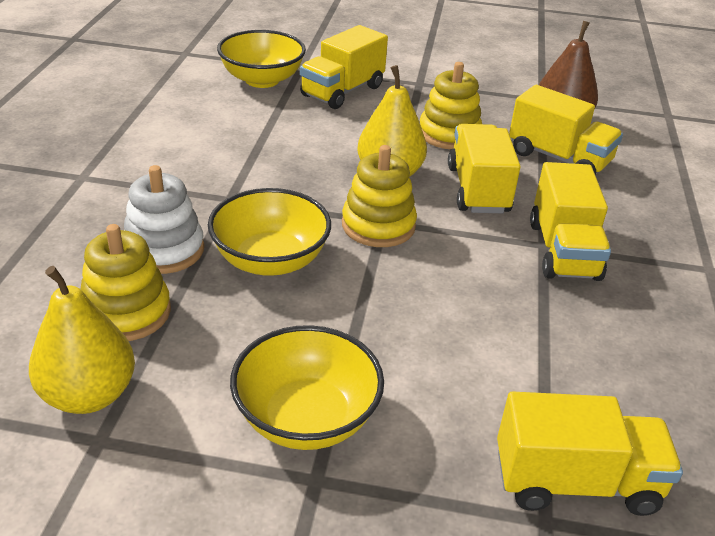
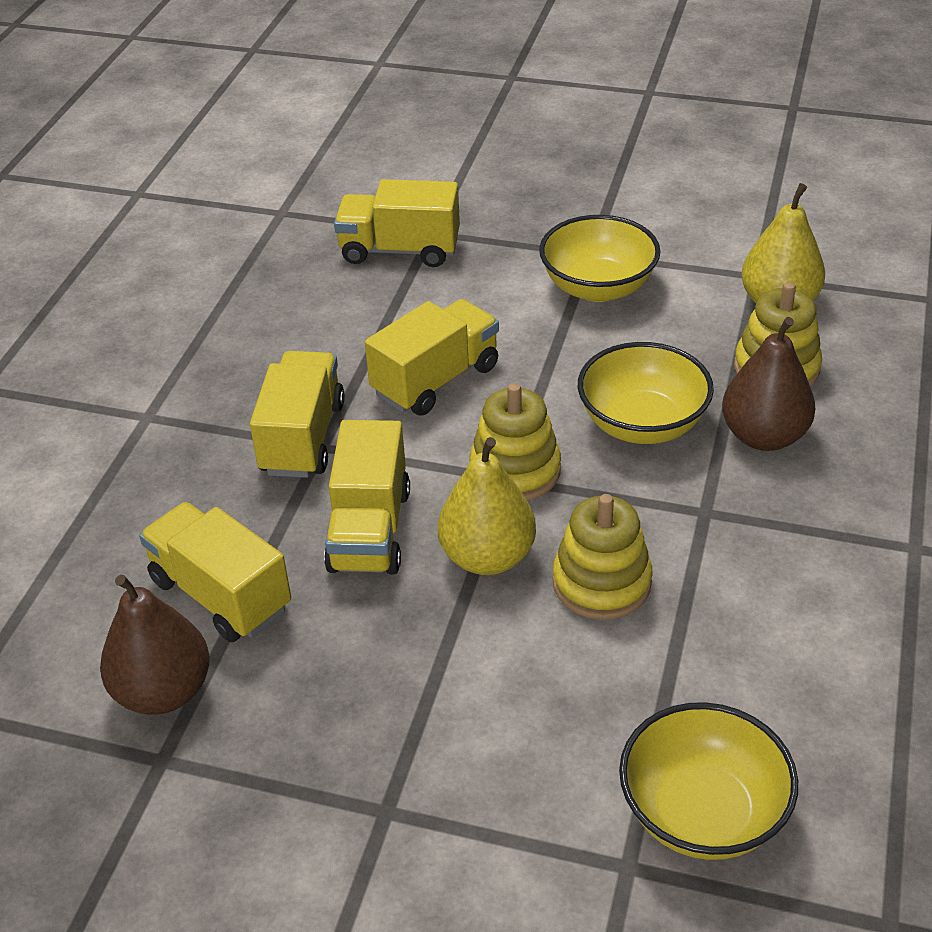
camera: 170 degrees left, 5 degrees up
white stacking toy [124,165,204,274] -> brown pear [722,317,815,451]
yellow truck [300,25,388,109] -> yellow truck moved to [365,299,499,416]
yellow stacking toy [420,62,482,149] -> yellow stacking toy moved to [552,494,653,620]

